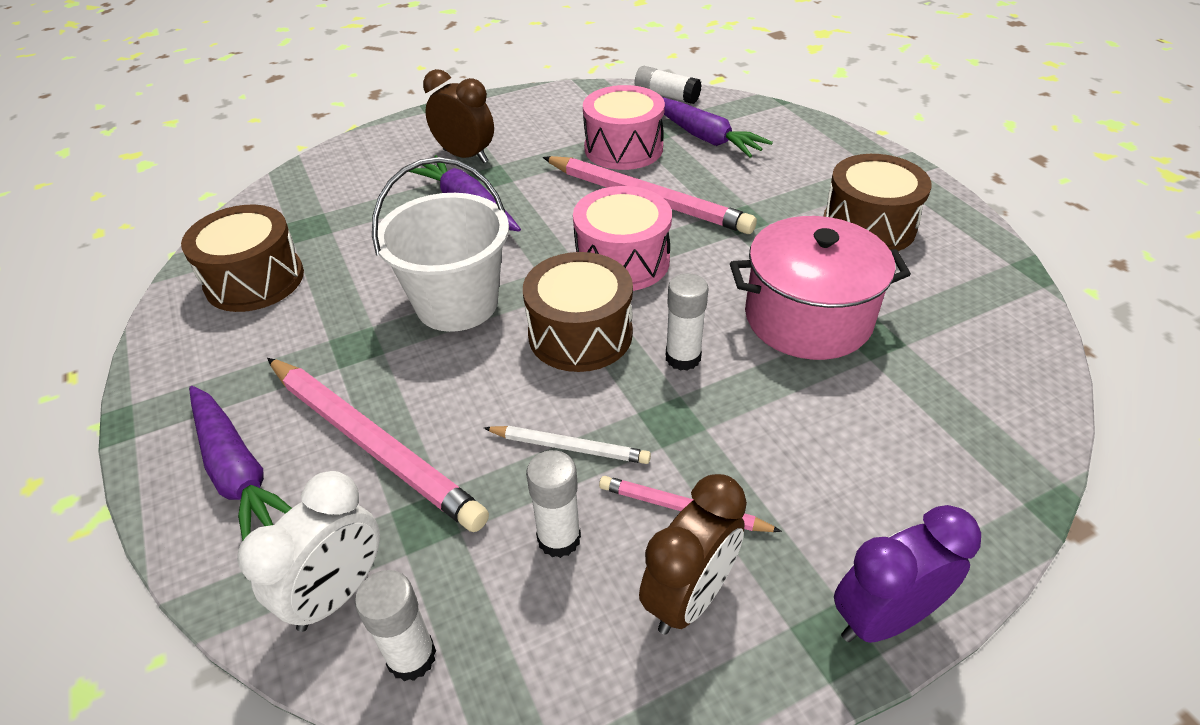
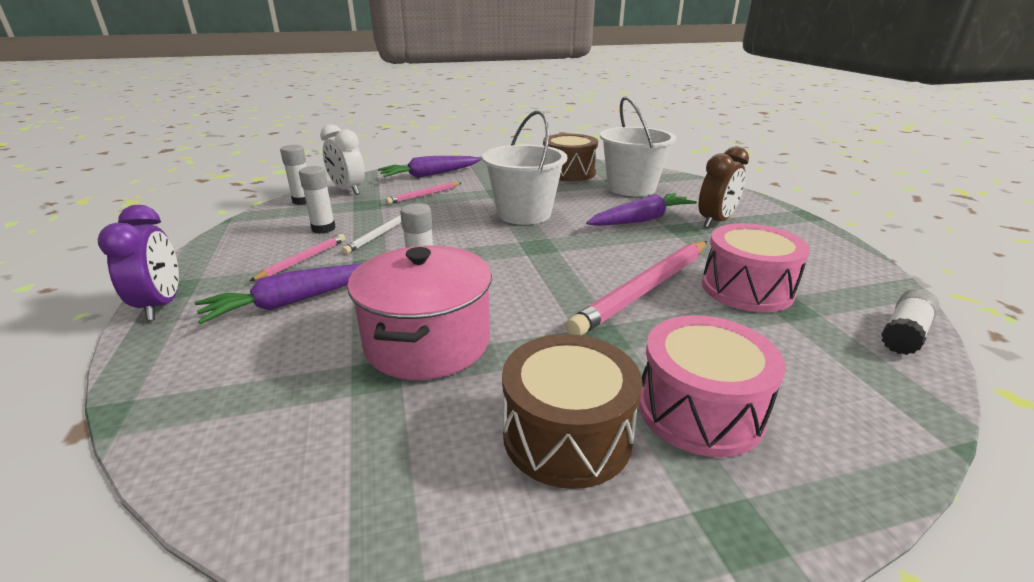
camera: 100 degrees right, 15 degrees down
pink pencil [267,358,489,532] -> pink pencil [386,182,461,204], size x0.51
brown drum [523,252,633,372] -> none
pink drum [573,186,672,291] -> pink drum moved to [638,315,786,457]
brown clock [639,474,747,635] -> none
purple carrot [662,97,773,158] -> purple carrot moved to [195,263,363,324]
none -> white bucket [600,97,676,196]

